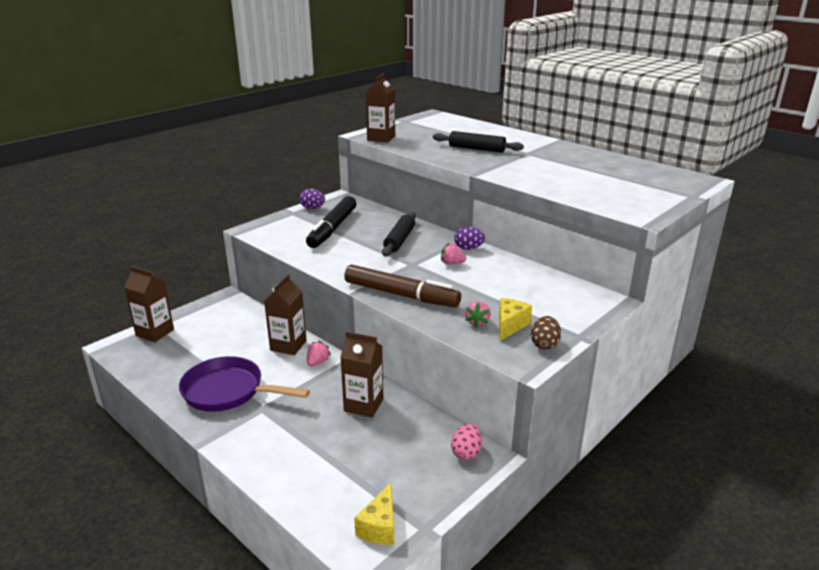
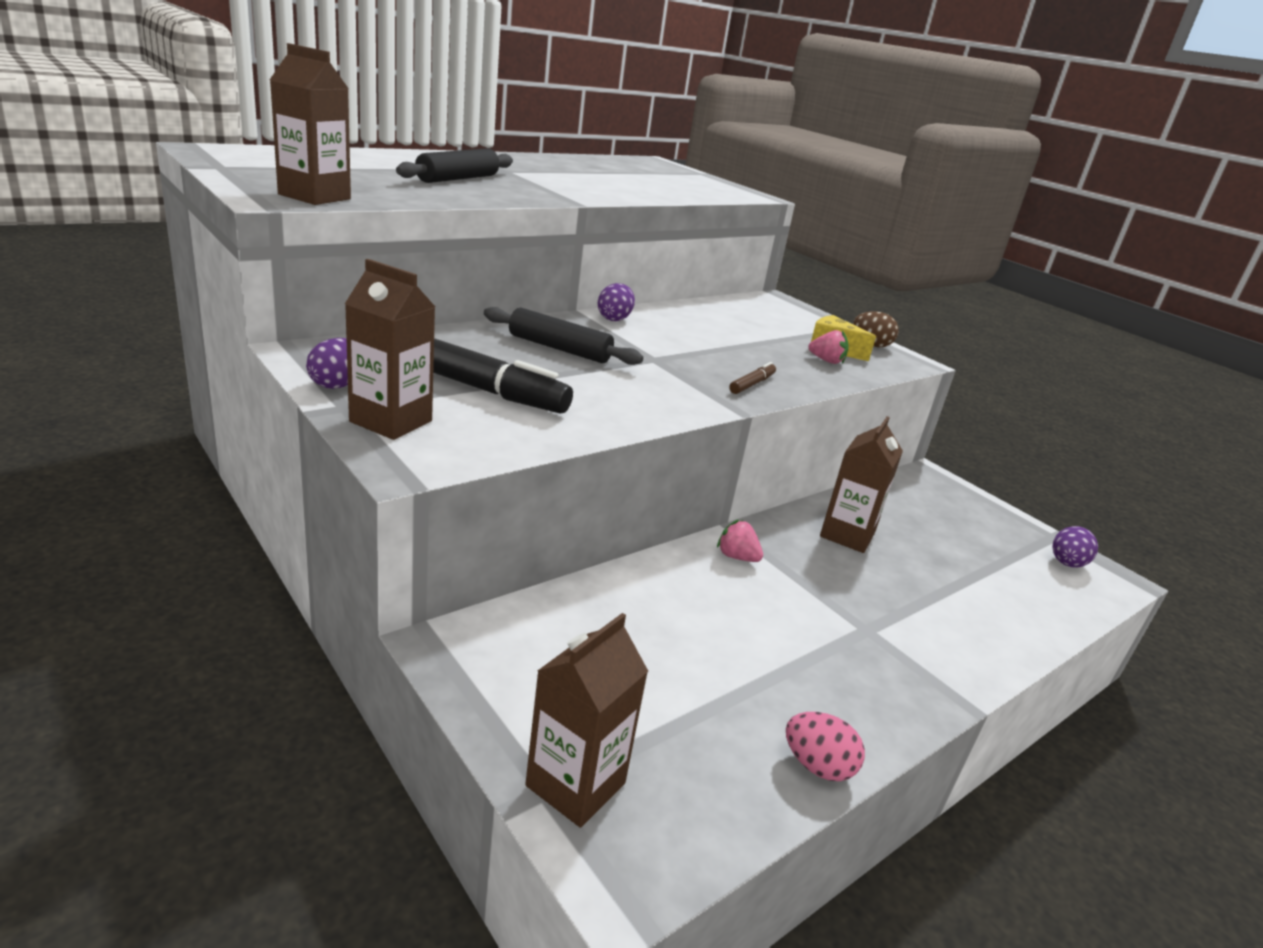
camera: 85 degrees left, 0 degrees up
purple pan [179,356,310,412] -> none
brown carton [264,274,307,355] -> brown carton moved to [345,259,435,440]
brown marker [344,264,461,307] -> brown marker [729,362,776,394], size x0.42
yellow cheese [354,483,394,545] -> purple egg [1053,526,1098,568]
pink strawberry [441,243,466,264] -> none
pink egg [451,424,482,460] -> pink egg moved to [786,712,865,781]

